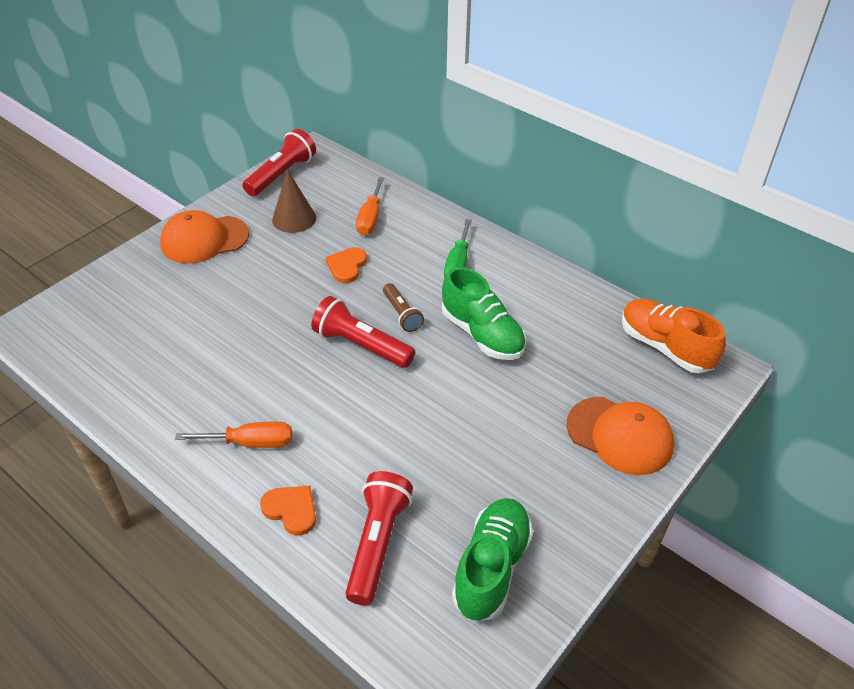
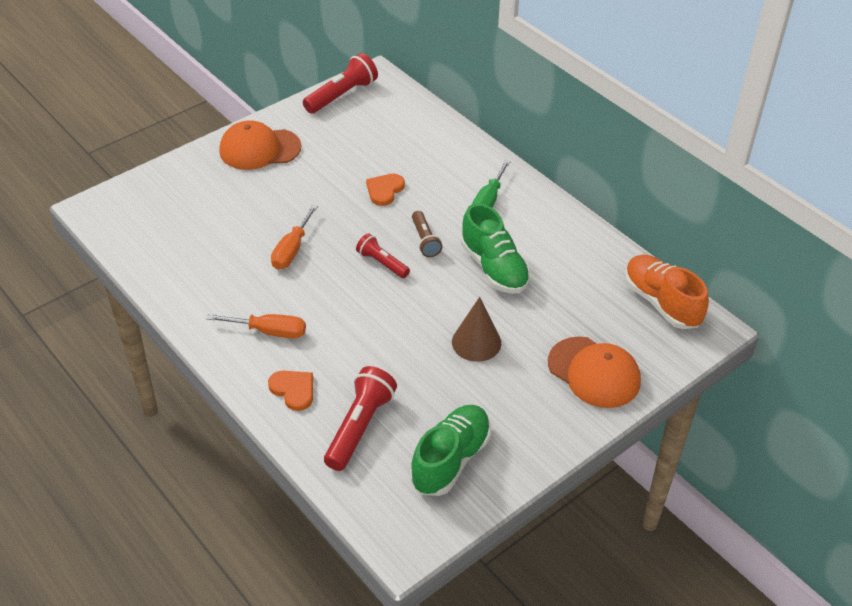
camera: 10 degrees right, 0 degrees up
brown cone [272,170,316,233] -> brown cone moved to [452,297,501,362]
red flashlight [311,296,415,368] -> red flashlight [356,233,410,278], size x0.62
orange screwdriver [356,177,384,236] -> orange screwdriver moved to [271,205,318,269]

